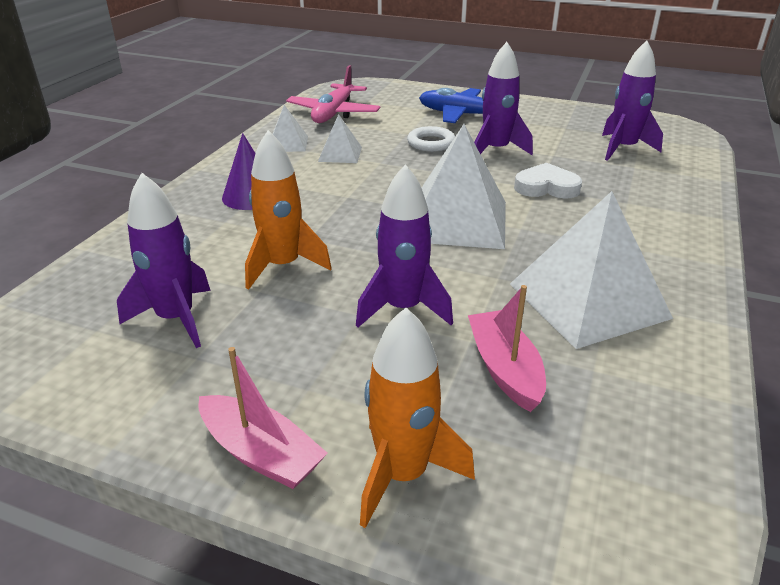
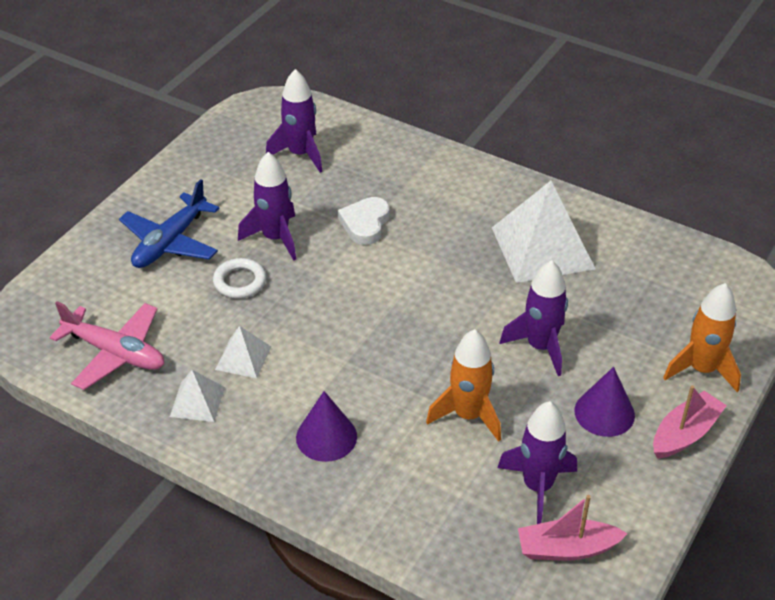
camera: 80 degrees left, 10 degrees up
white pyramid [422,124,506,249] -> none
pink boat [468,285,546,412] -> pink boat moved to [518,495,628,561]
none -> purple cone [574,367,635,437]

